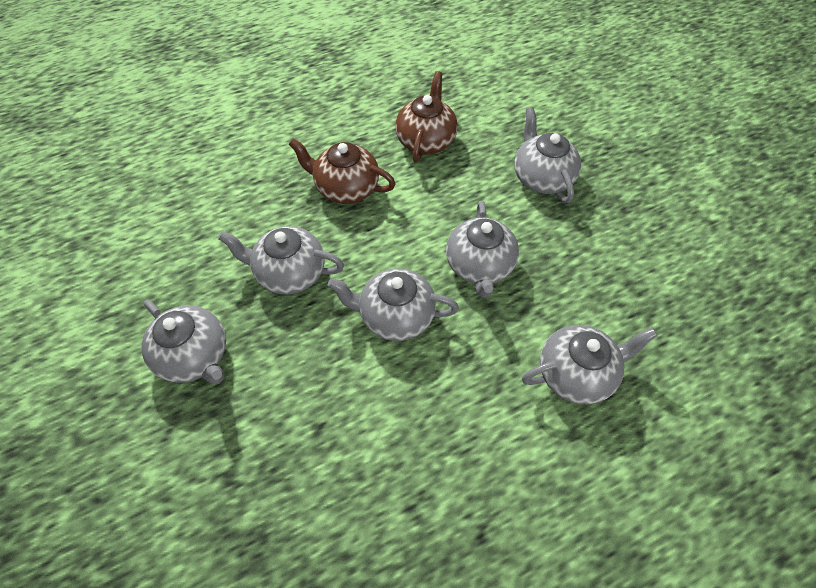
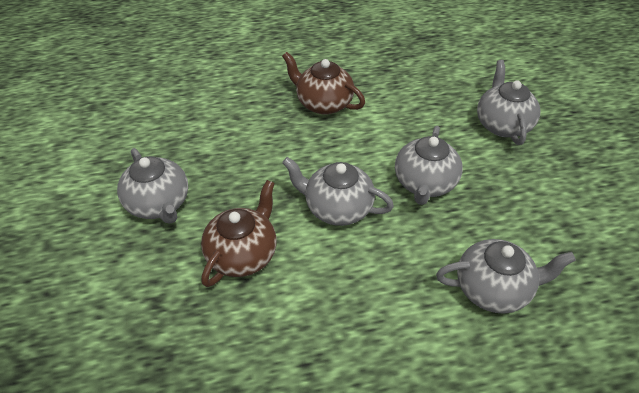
camera: 15 degrees right, 10 degrees down
grey teapot [218,226,344,295] -> none
brown teapot [395,71,458,163] -> brown teapot moved to [201,180,277,287]

